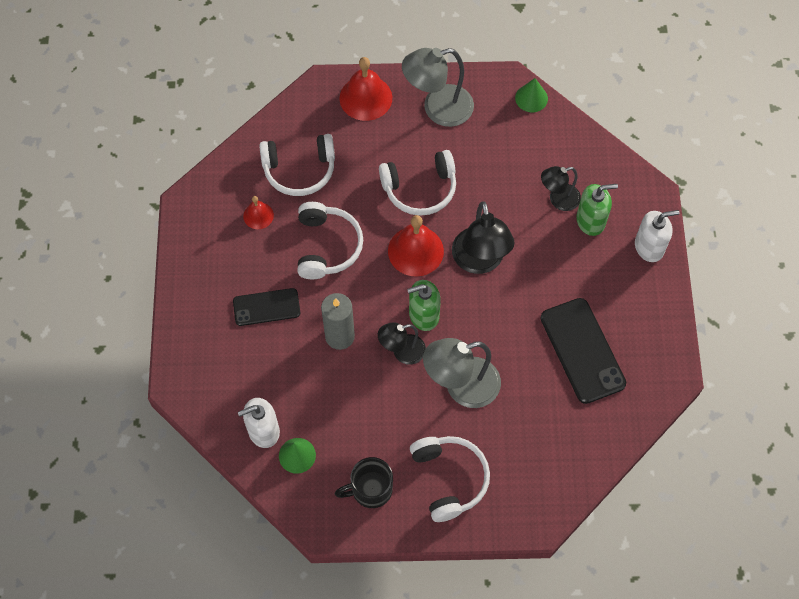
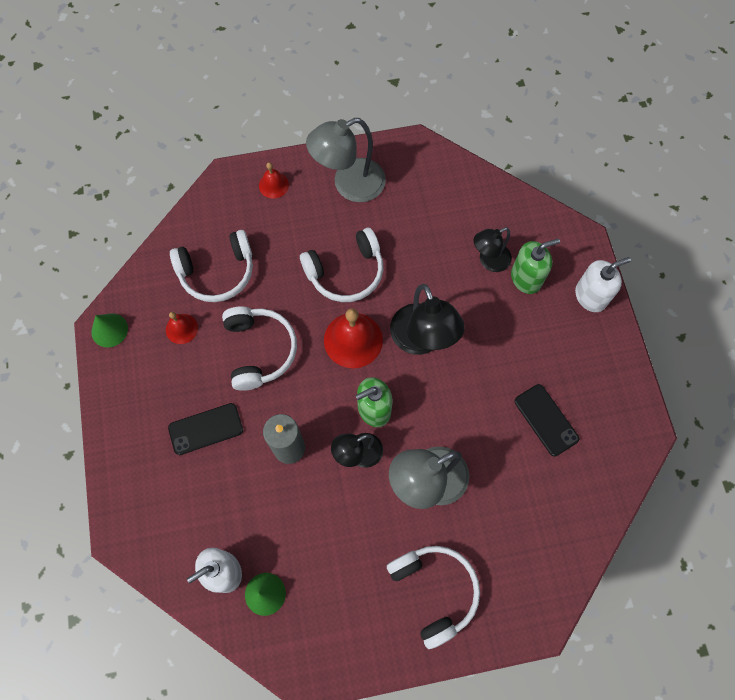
camera: 10 degrees left, 5 degrees up
black mug [335,457,393,508] -> none
red bell [339,57,392,121] -> red bell [259,162,289,199], size x0.55
green cone [515,78,548,112] -> green cone moved to [91,313,128,347]
black phone [541,298,626,404] -> black phone [514,384,579,456], size x0.63

